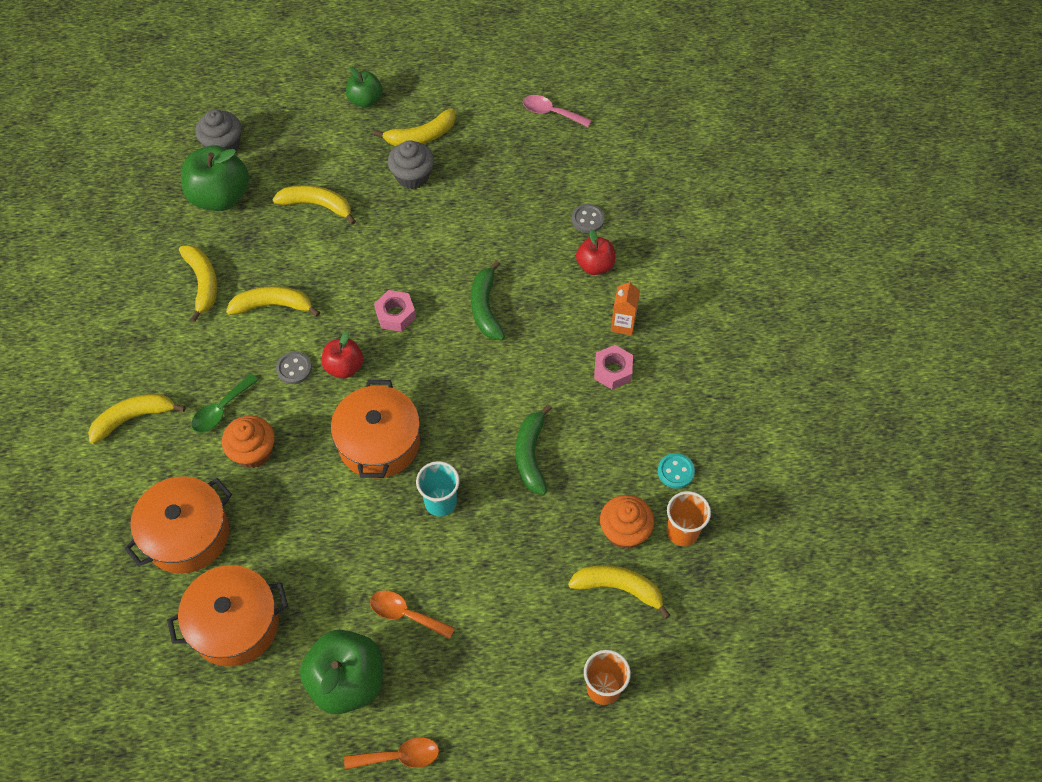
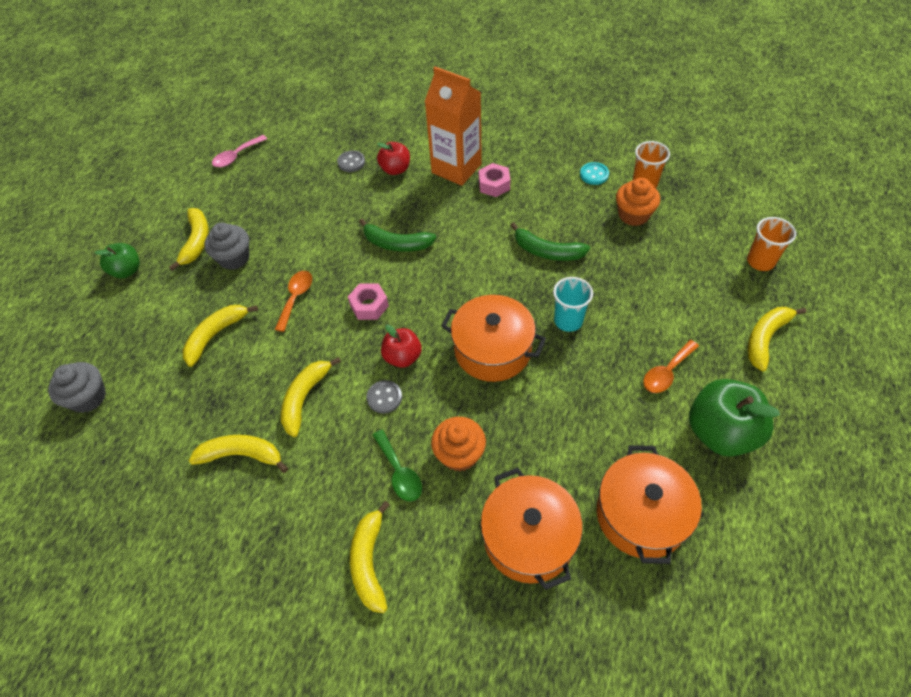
camera: 65 degrees left, 5 degrees down
green apple [181,145,249,211] -> none
orange spoon [344,737,439,770] -> orange spoon moved to [275,271,312,332]
yellow banana [568,565,670,619] -> yellow banana moved to [748,307,806,371]
orange carton [611,280,640,335] -> orange carton [425,67,482,186], size x2.07

